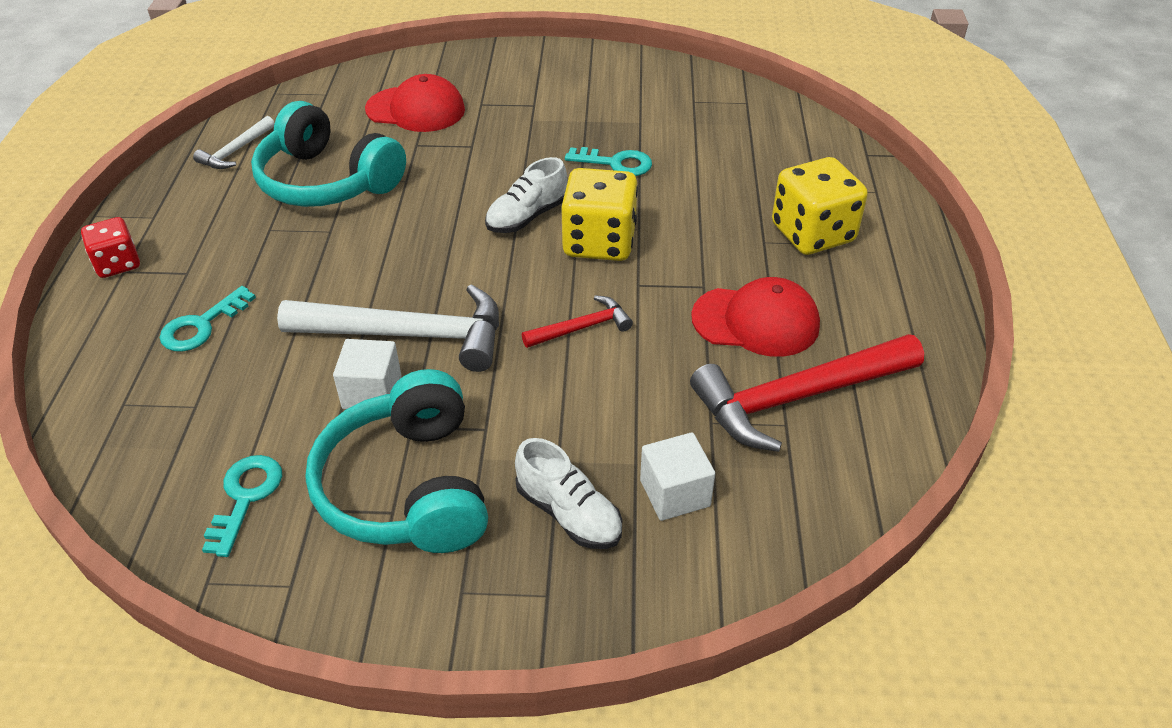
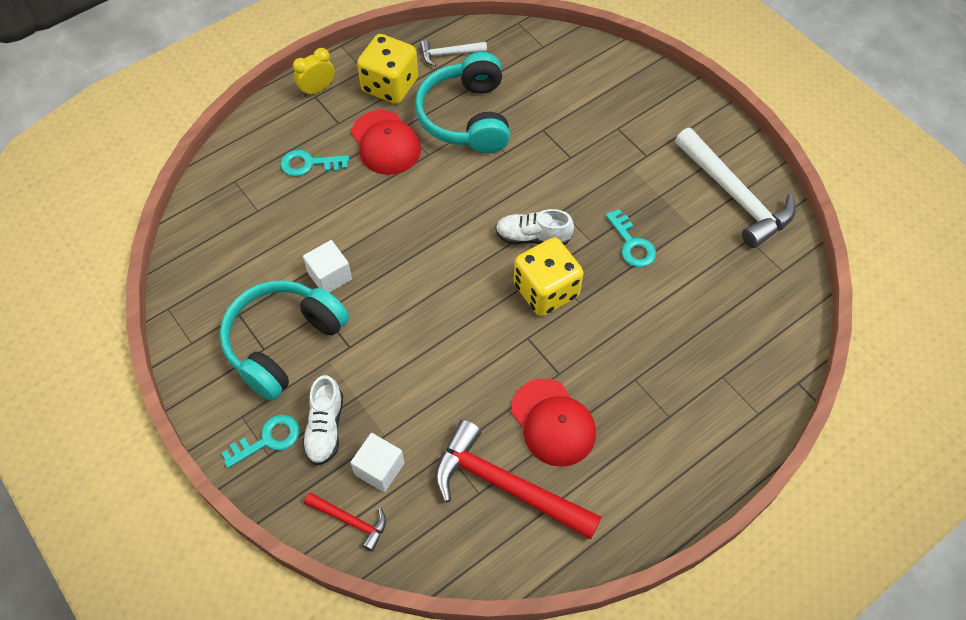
camera: 50 degrees right, 15 degrees up
red dice [81,217,140,278] -> yellow clock [293,48,335,97]
turquoise key [202,455,282,557] -> turquoise key moved to [222,415,300,468]
white hammer [277,284,499,372] -> white hammer moved to [675,128,796,248]
red cap [365,74,465,132] -> red cap moved to [351,110,421,175]
red hammer [522,295,633,348] -> red hammer moved to [304,492,386,552]
yellow dice [772,157,868,255] -> yellow dice moved to [357,34,418,104]

